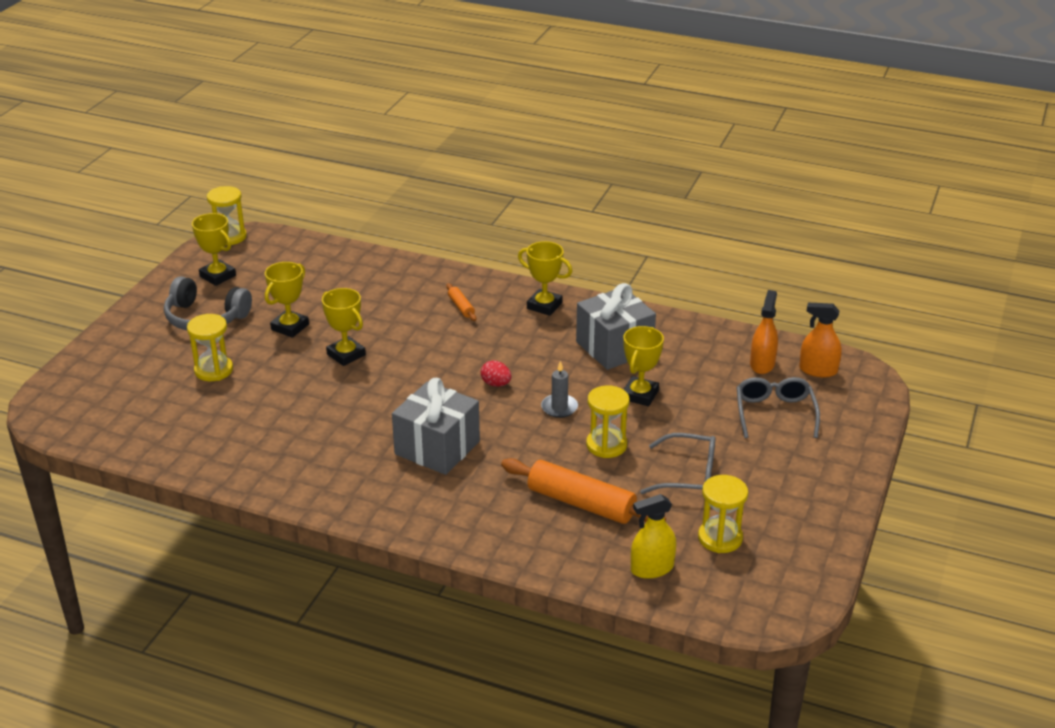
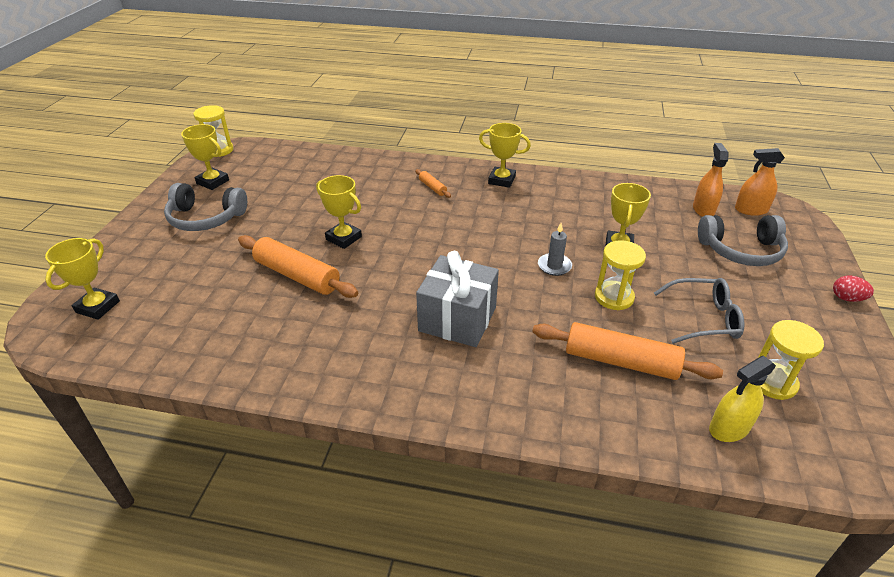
camera: 10 degrees left, 5 degrees up
yellow hourglass [187,314,233,381] -> none
yellow trophy [265,262,309,338] -> yellow trophy moved to [45,238,120,320]
red egg [480,361,512,387] -> red egg moved to [833,276,874,302]
grey gift [576,283,656,370] -> none
grey glasses [736,377,820,438] -> grey headphones [698,215,788,266]
none -> orange rolling pin [238,235,358,298]

